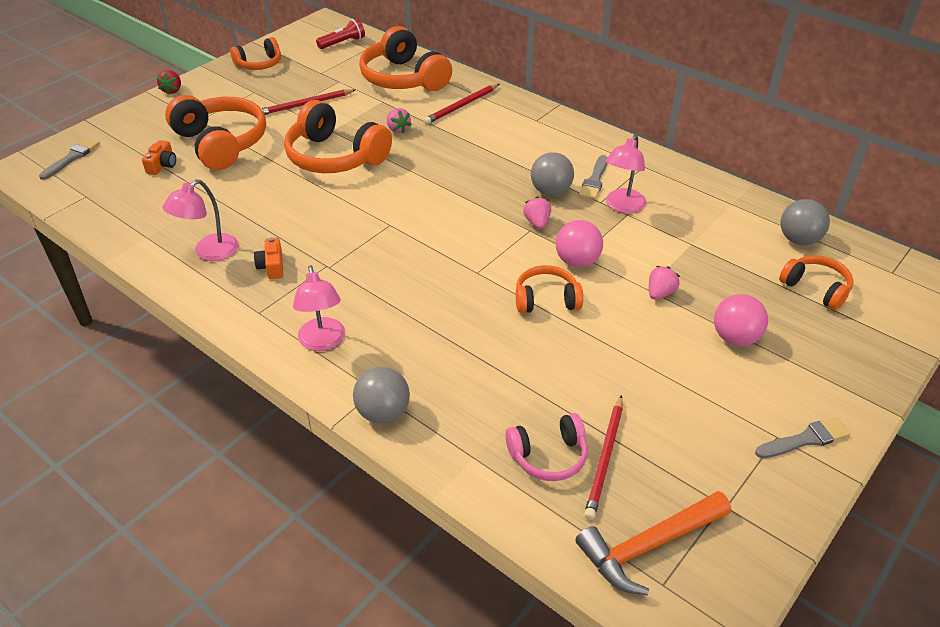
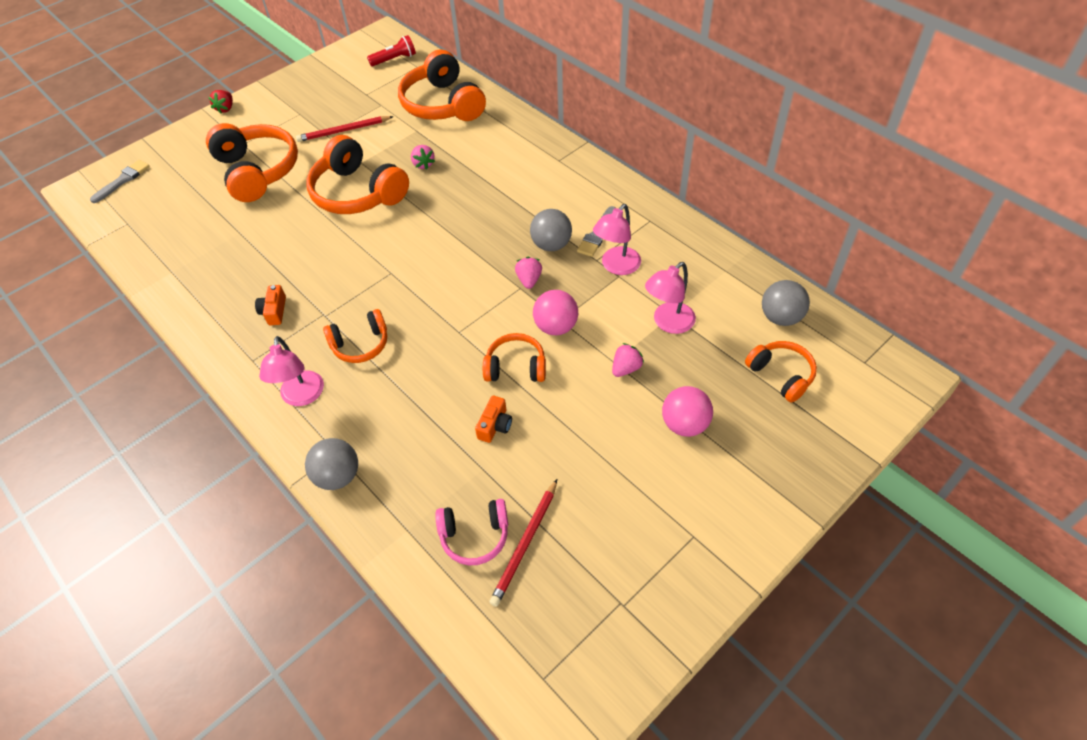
camera: 10 degrees right, 10 degrees up
orange camera [142,140,176,175] -> orange camera moved to [475,396,512,443]
pink lamp [162,179,239,261] -> pink lamp moved to [645,262,696,334]
orange headphones [230,37,281,70] -> orange headphones moved to [323,309,387,363]
red pencil [424,84,499,124] -> none
orange hammer [575,491,731,595] -> none
grey brush [755,417,850,458] -> none

